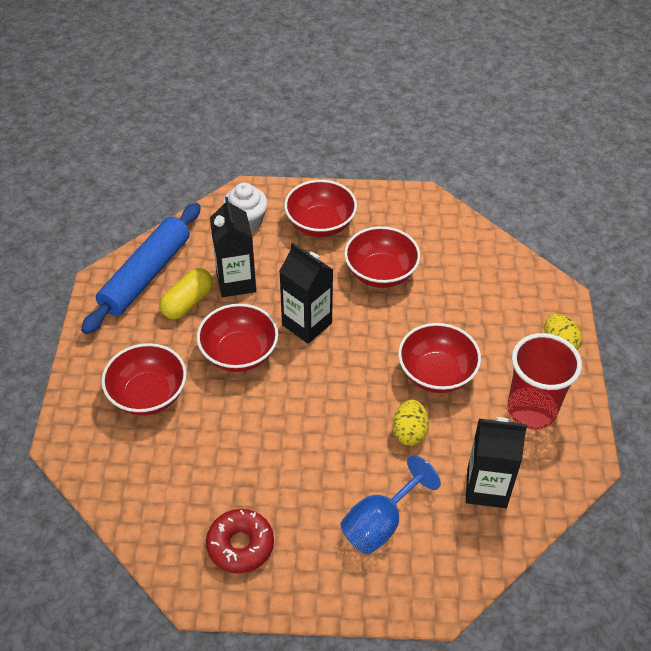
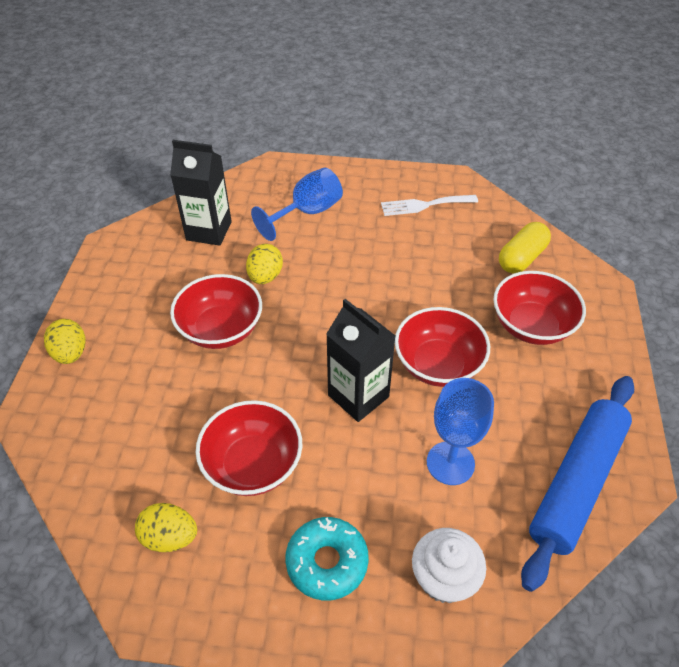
camera: 175 degrees left, 0 degrees up
yellow capsule [160,268,213,319] -> yellow capsule moved to [499,222,551,274]
red donut [206,509,274,573] -> white fork [381,195,478,216]
black carton [210,197,256,297] -> blue goblet [427,378,494,485]
red bowl [284,180,357,237] -> turquoise donut [285,517,369,601]
red cup [507,333,582,429] -> none
none -> yellow egg [135,503,197,552]

